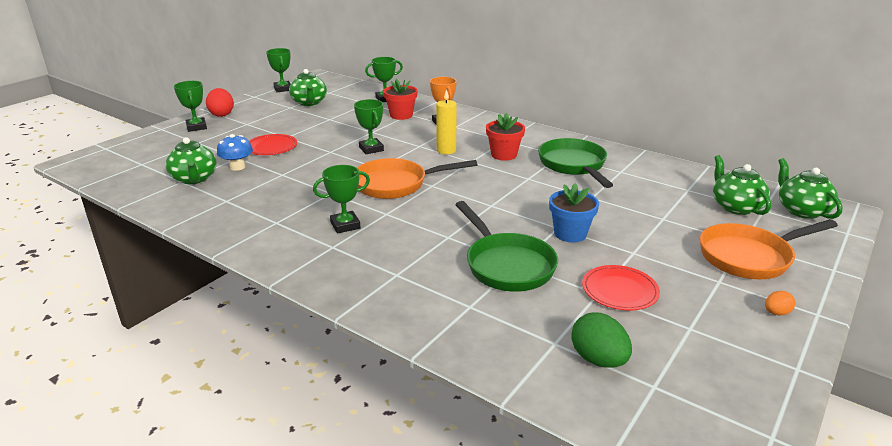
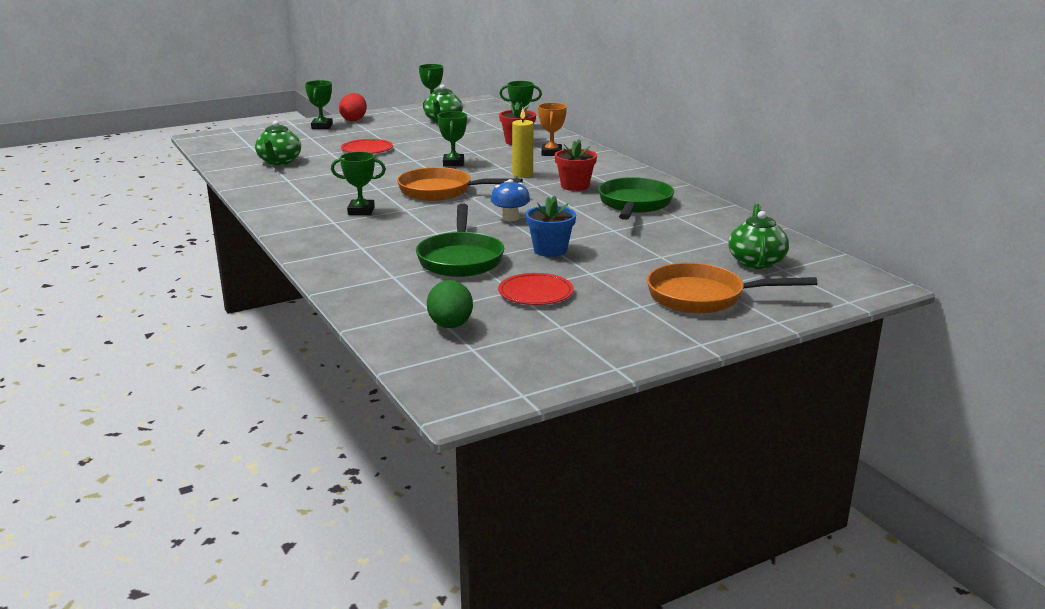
camera: 25 degrees right, 5 degrees down
blue mushroom [217,134,253,171] -> blue mushroom moved to [491,179,530,221]
orange egg [765,291,795,315] -> none
green teapot [778,158,843,219] -> none

